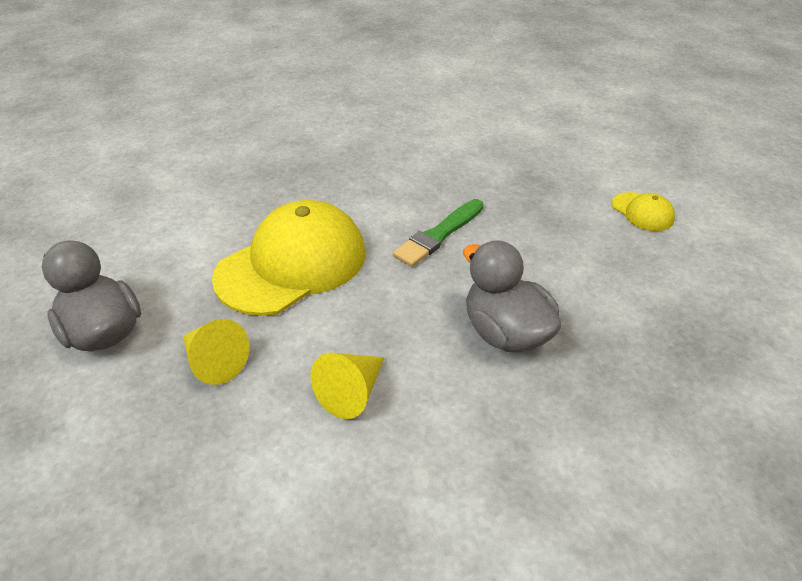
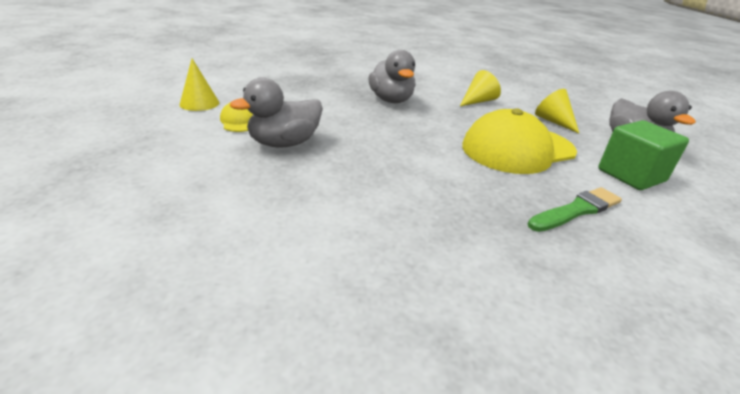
camera: 165 degrees left, 10 degrees down
green brush [393,199,484,267] -> green brush moved to [528,187,622,232]
none -> yellow cone [179,59,219,111]
none -> grey duck [230,77,323,148]
none -> green cube [598,120,689,190]

